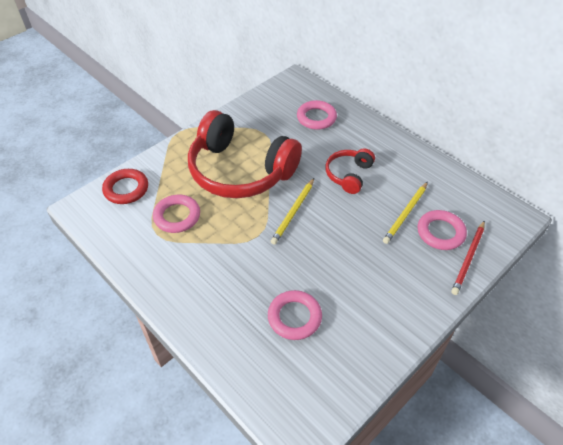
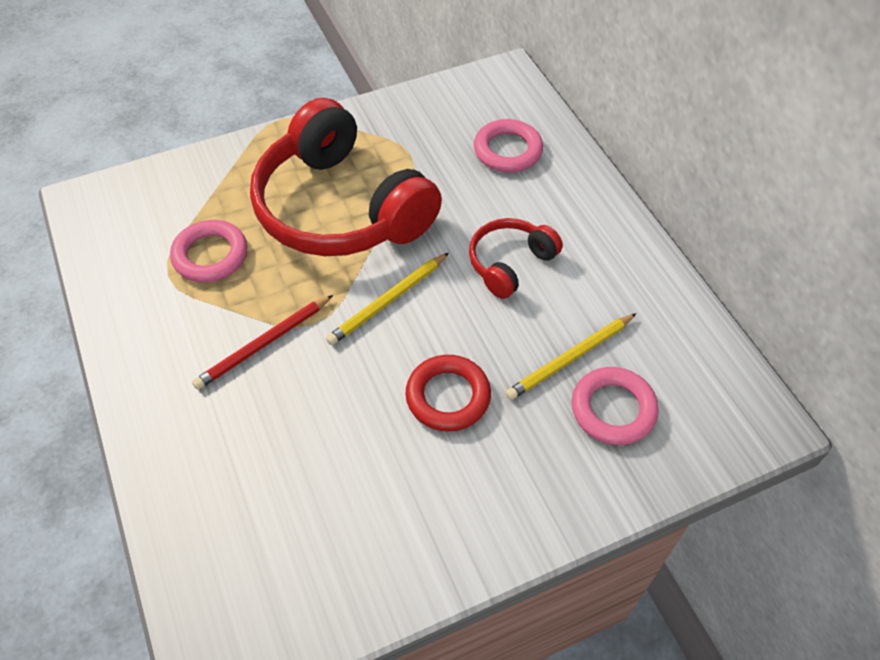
camera: 20 degrees right, 5 degrees up
red ring [102,169,148,204] -> red ring moved to [405,355,491,432]
pink ring [268,290,322,340] -> none
red pencil [451,221,485,295] -> red pencil moved to [192,295,333,390]

